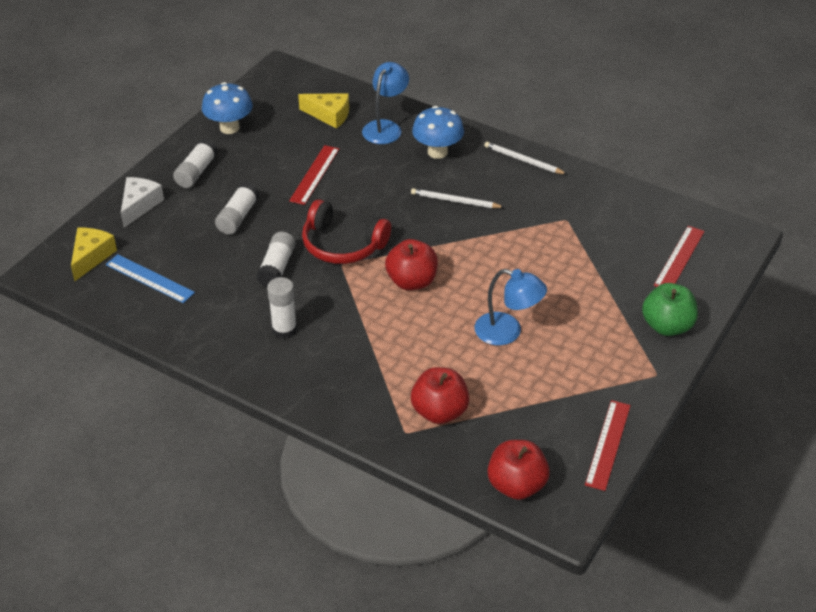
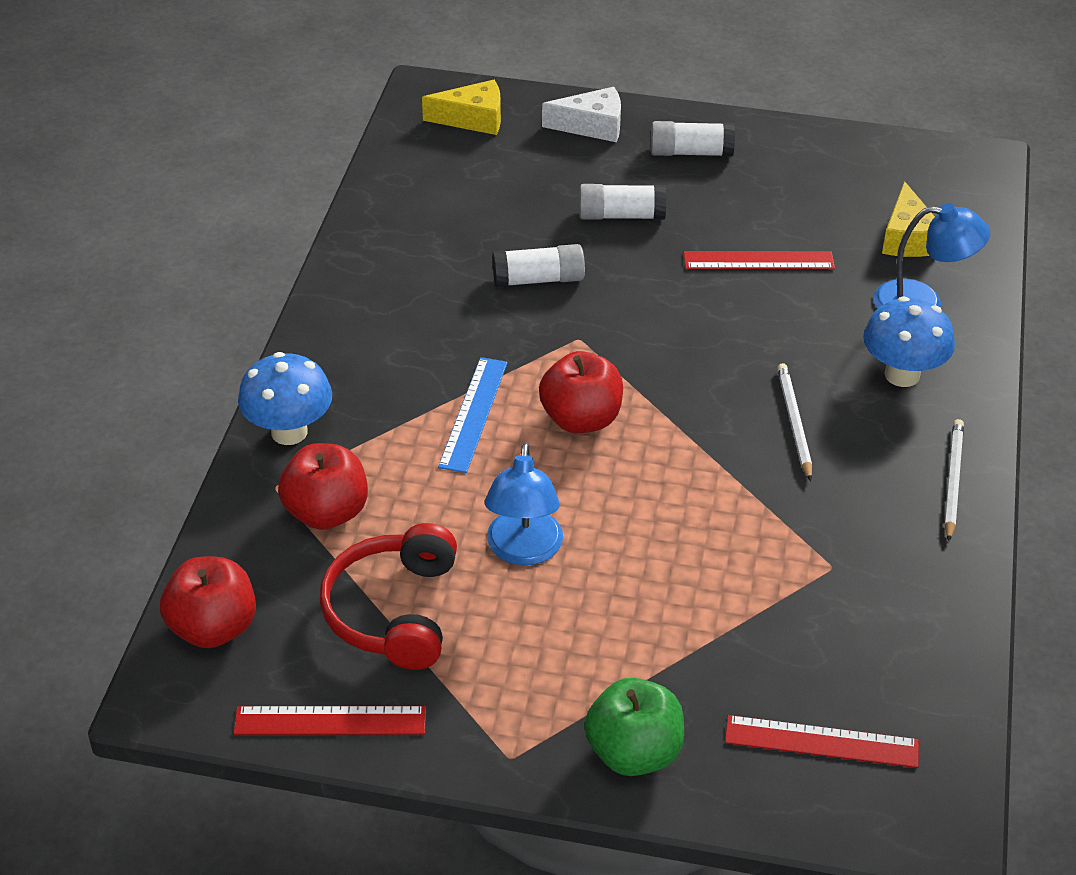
camera: 70 degrees right, 0 degrees up
blue ruler [106,254,195,303] -> blue ruler moved to [438,357,508,473]
blue mushroom [202,82,253,134] -> blue mushroom moved to [238,352,332,445]
white glue stick [267,277,297,339] -> none
red headphones [302,200,391,264] -> red headphones moved to [320,523,457,670]

